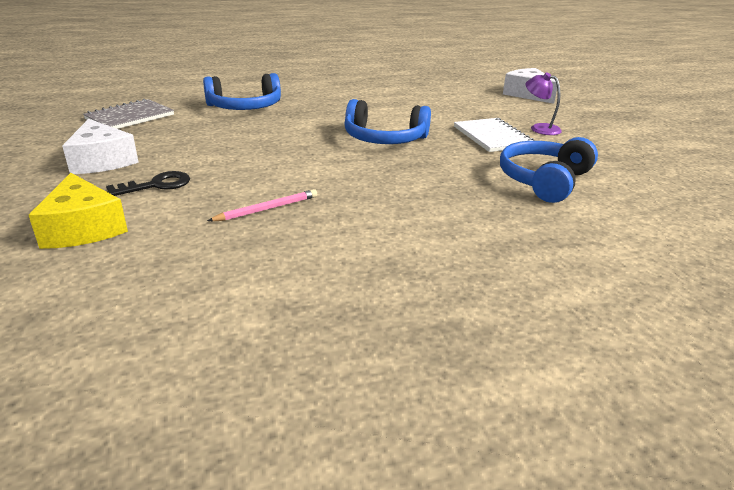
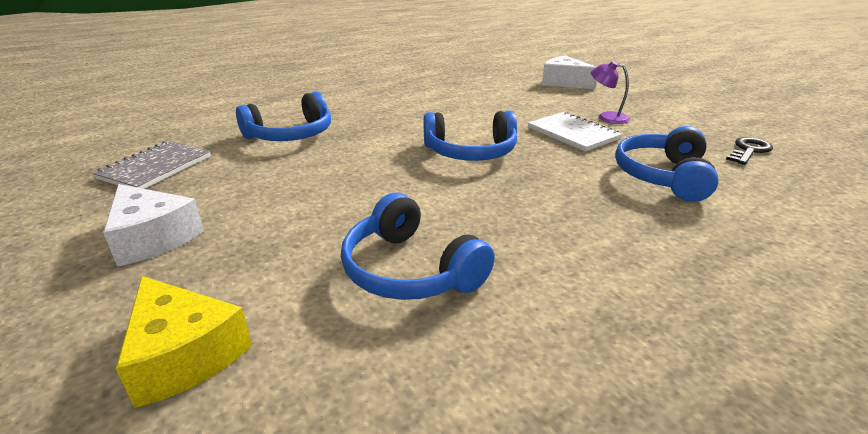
camera: 15 degrees left, 0 degrees up
black key [106,171,190,196] -> black key moved to [726,137,773,165]
pink pencil [207,189,317,221] -> blue headphones [341,193,495,300]

